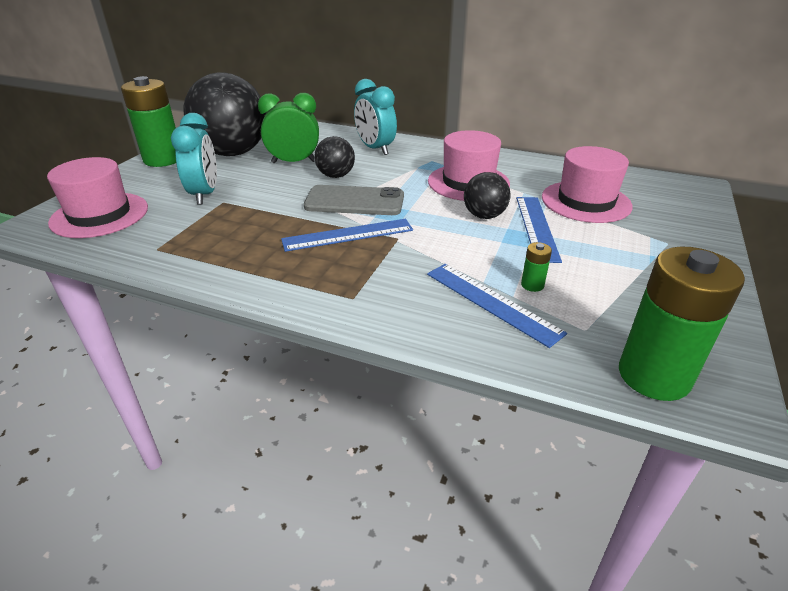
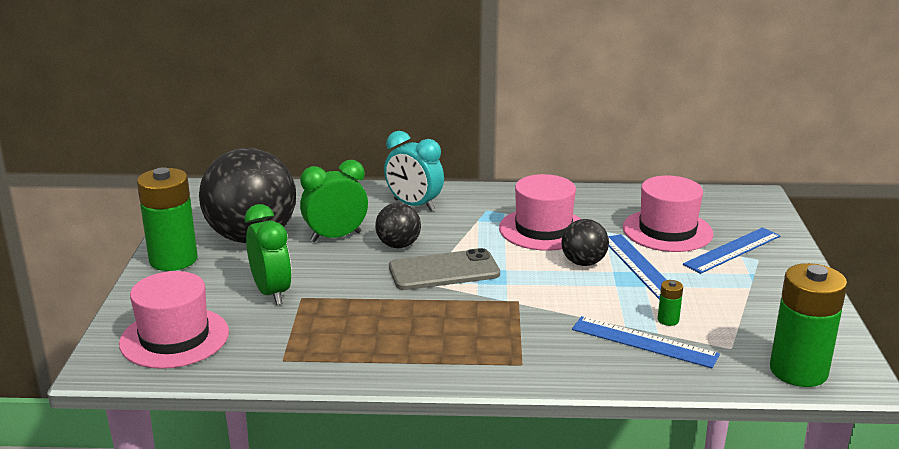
camera: 20 degrees left, 10 degrees down
turquoise clock [171,113,217,205] -> green clock [245,204,292,305]
blue ruler [281,219,413,252] -> blue ruler moved to [683,227,781,274]

